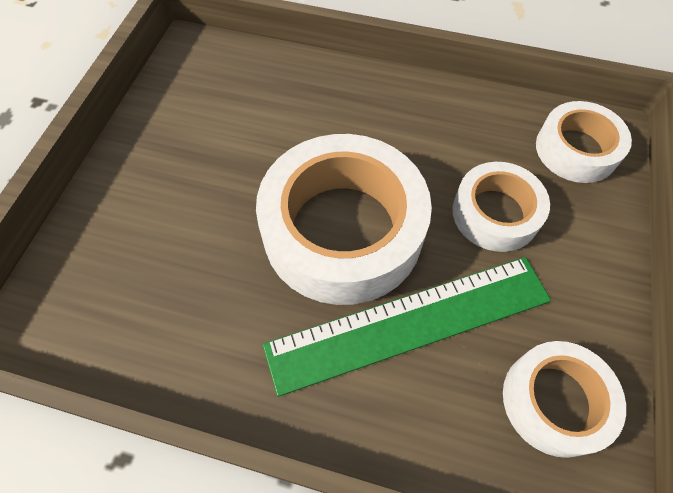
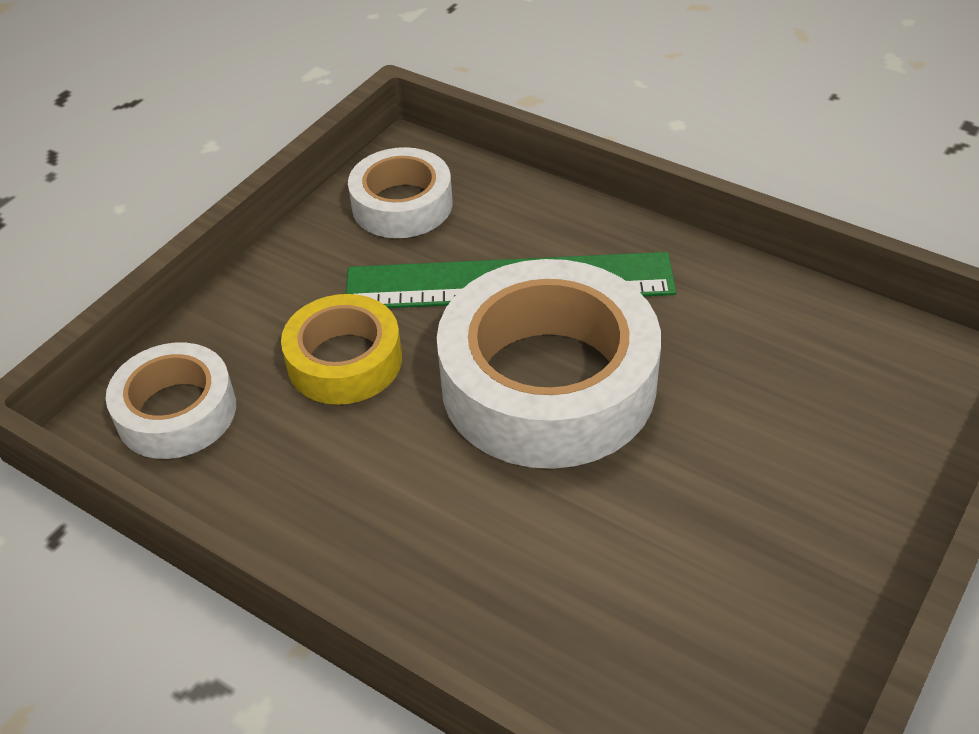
camera: 160 degrees left, 15 degrees down
white tape [452,162,550,252] -> yellow tape [281,294,402,405]

